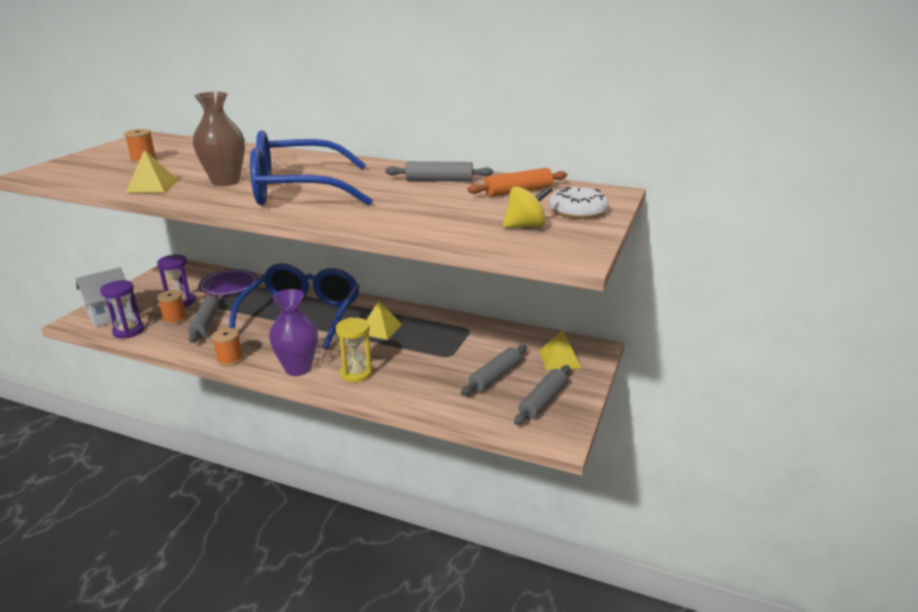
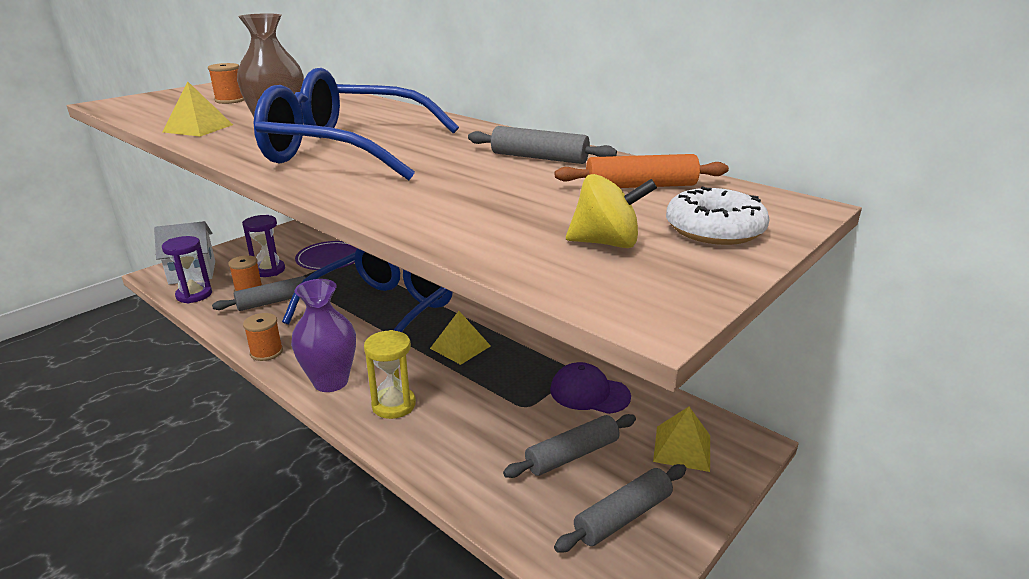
camera: 20 degrees right, 0 degrees up
grey rolling pin [188,294,219,343] -> grey rolling pin turned 45 degrees clockwise [212,276,327,311]
none -> purple cap [550,362,631,414]

